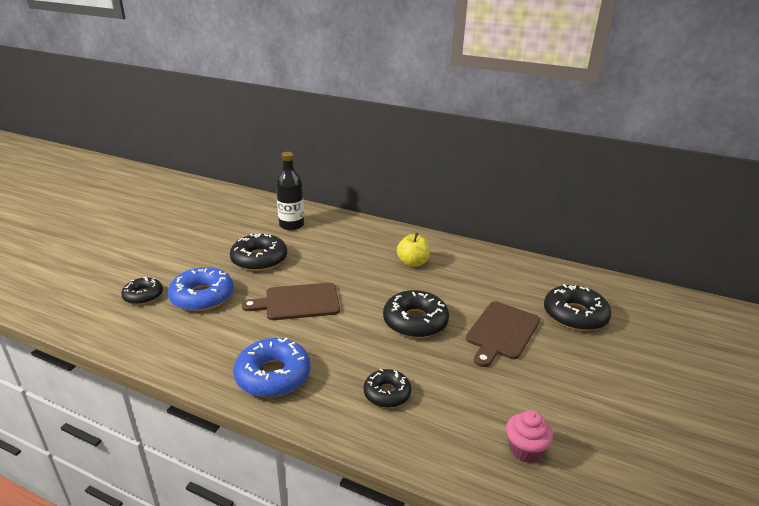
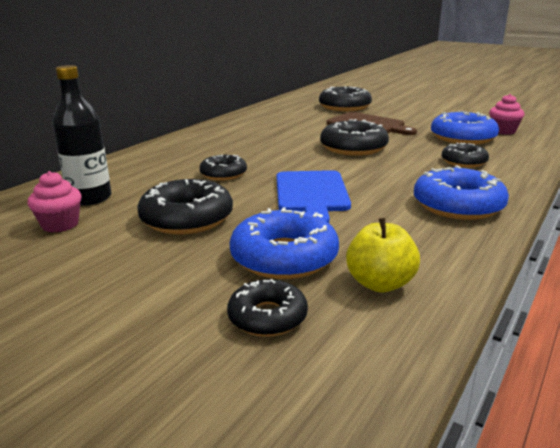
camera: 80 degrees left, 5 degrees down
brown cutting board [242,283,340,320] -> blue cutting board [277,170,351,223]
yellow apple [397,233,430,267] -> yellow apple moved to [346,218,420,292]
none -> pink cupcake [28,171,82,233]
none -> black donut [199,155,247,181]
none -> blue donut [431,111,499,145]

